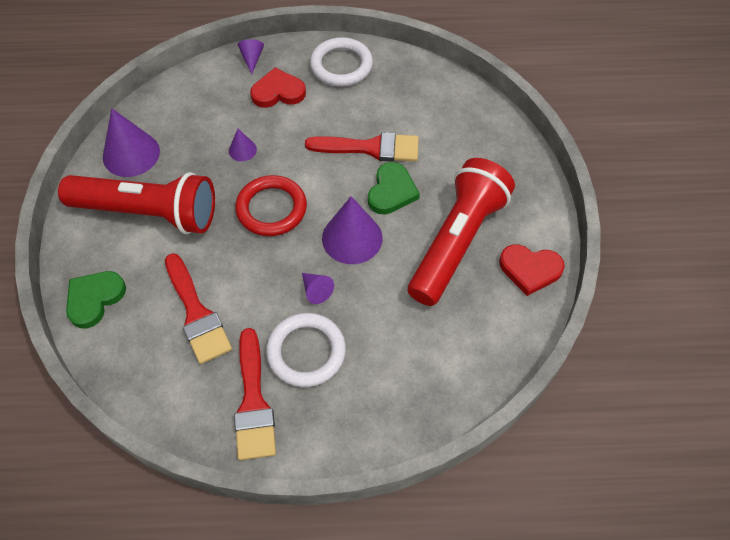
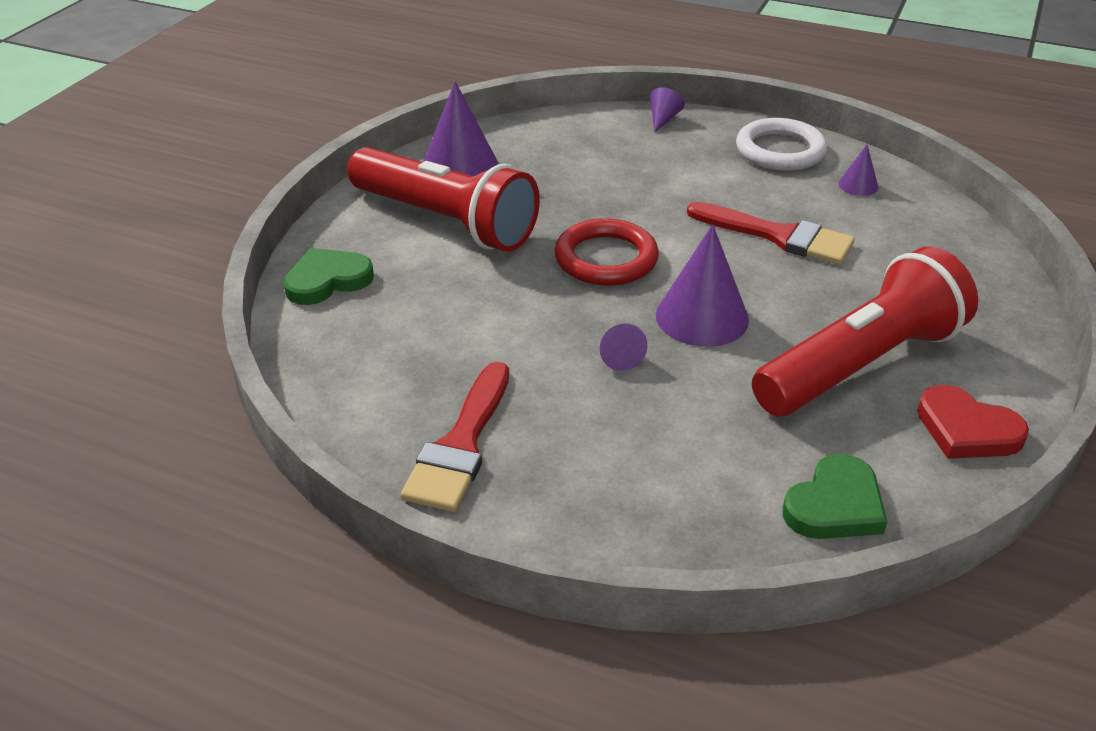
camera: 25 degrees right, 20 degrees down
red brush [165,253,232,364] -> none
purple cone [229,129,257,161] -> purple cone moved to [838,145,878,196]
red heart [250,68,306,108] -> none
white ring [266,313,346,387] -> none
green heart [368,162,420,214] -> green heart moved to [783,454,887,539]

